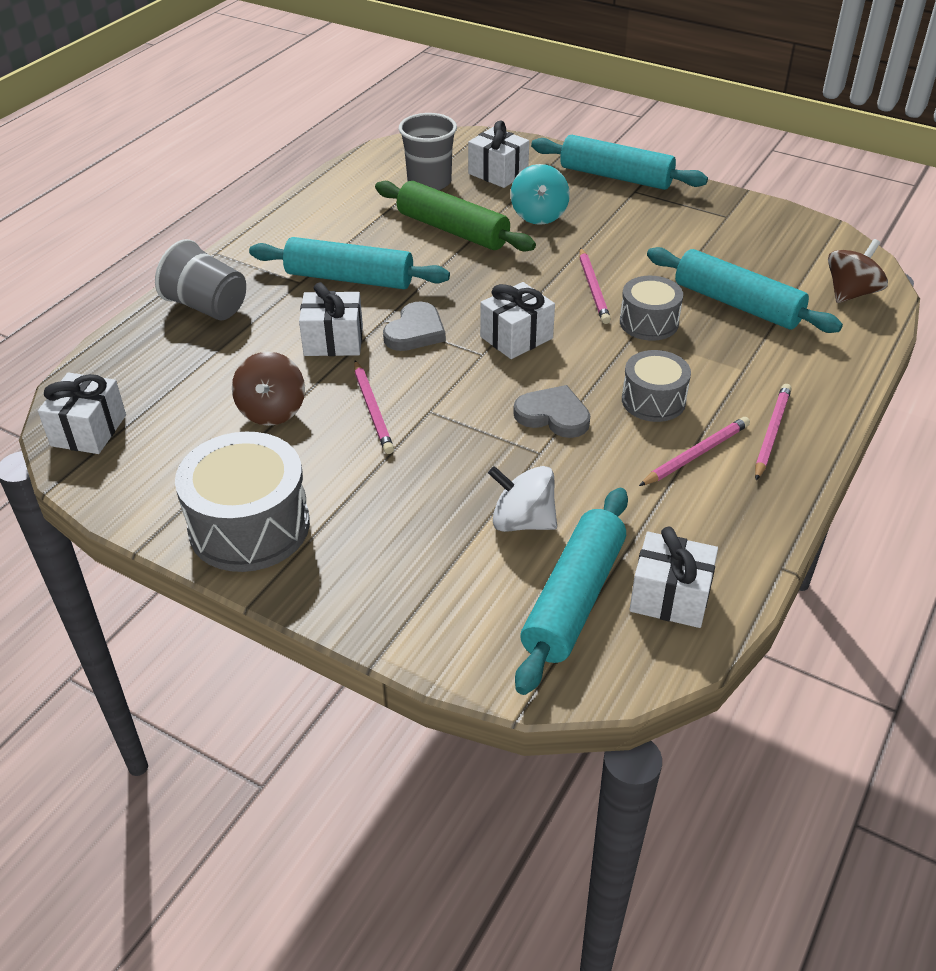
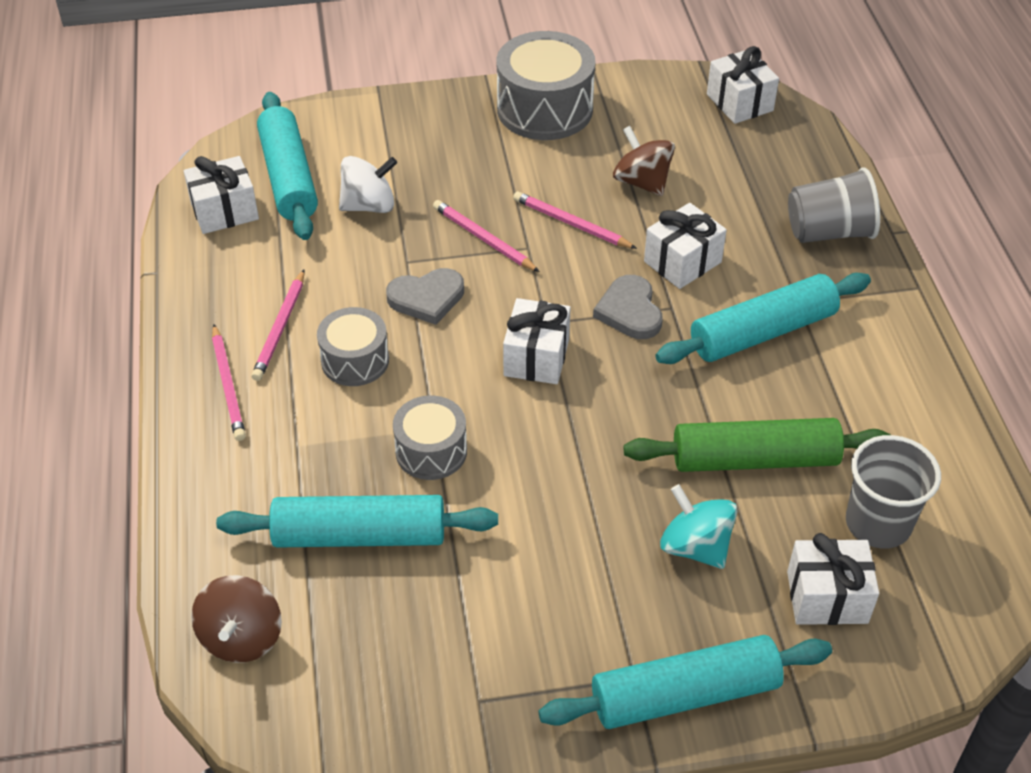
camera: 140 degrees right, 5 degrees up
pink pencil [579,248,611,324] -> pink pencil moved to [433,200,540,272]

